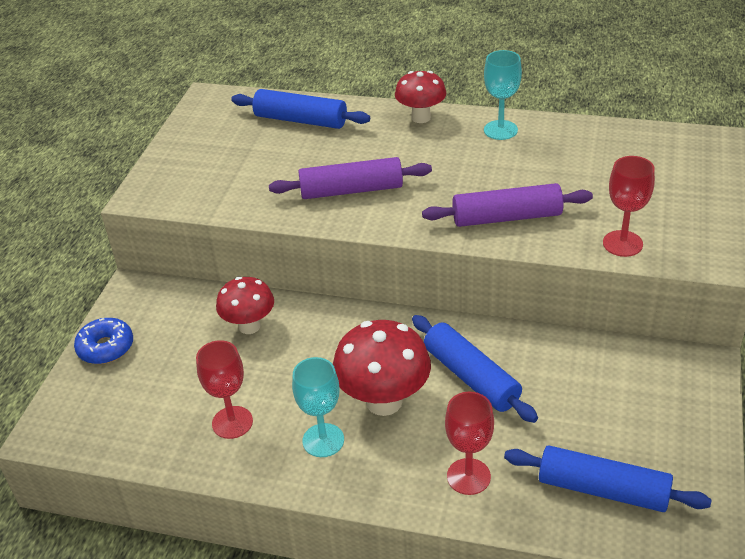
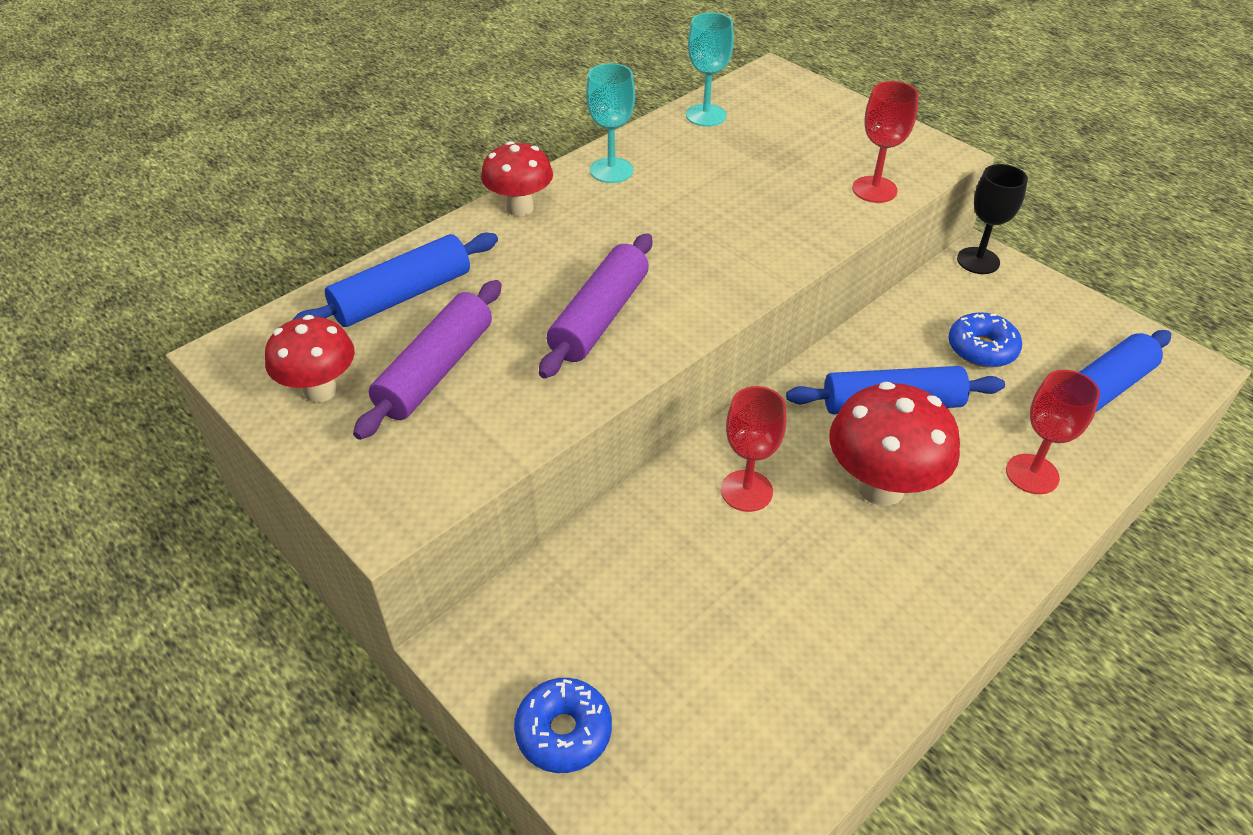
camera: 60 degrees left, 5 degrees up
red goblet [196,340,253,439] -> red goblet moved to [721,386,786,512]
red mushroom [216,276,274,334] -> red mushroom moved to [265,315,355,403]
turquoise goblet [292,357,344,457] -> turquoise goblet moved to [686,12,734,127]
purple rolling pin [422,183,593,227] -> purple rolling pin moved to [353,280,502,440]
none -> blue donut [948,312,1022,368]
none -> black goblet [957,164,1028,274]

